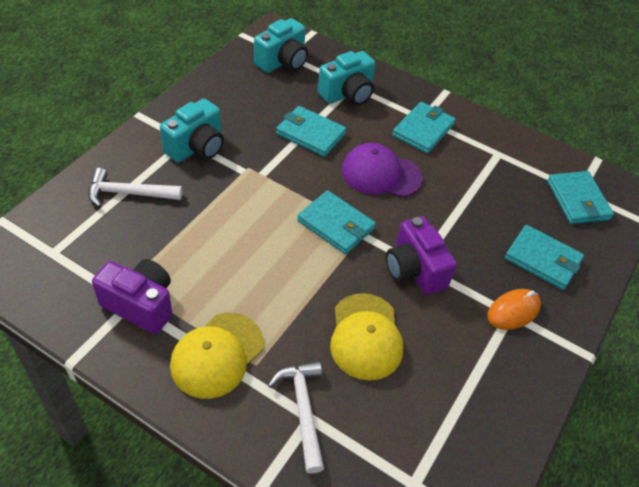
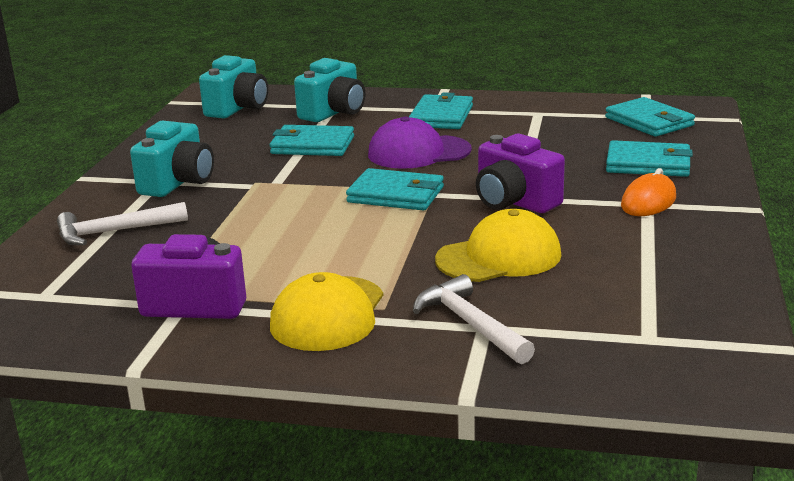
camera: 15 degrees left, 25 degrees down
yellow cap [330,293,403,381] -> yellow cap turned 90 degrees counterclockwise [435,209,561,282]

